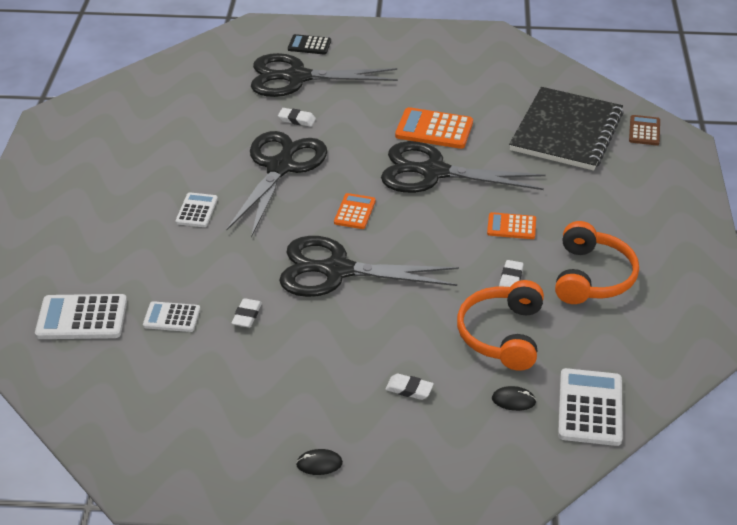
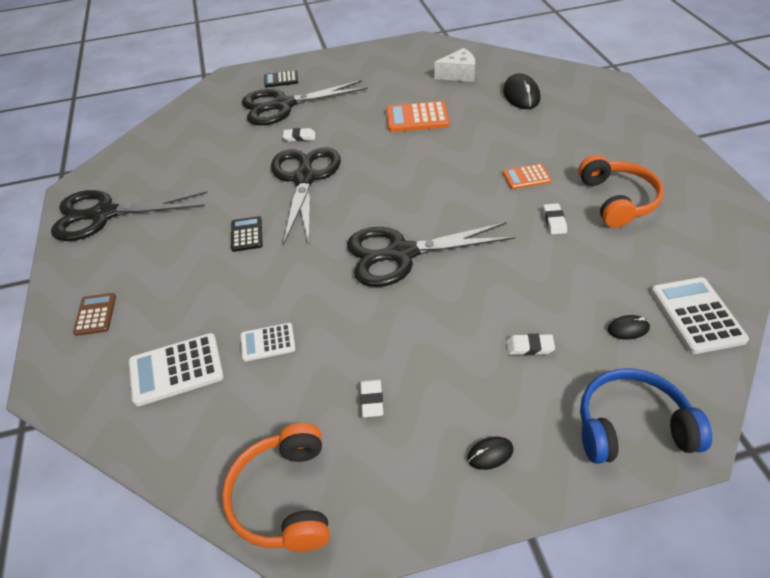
camera: 15 degrees left, 5 degrees up
white calculator [176,192,218,227] -> black calculator [231,216,263,252]
white eraser [231,298,262,328] -> white eraser moved to [360,379,383,417]
orange calculator [334,193,376,229] -> none
black scissors [381,141,546,193] -> black scissors moved to [51,190,207,241]
orange headphones [457,280,544,371] -> orange headphones moved to [222,423,329,552]
black notebook [509,87,624,171] -> black mouse [503,73,540,109]
brown calculator [629,115,660,145] -> brown calculator moved to [73,293,116,336]
none -> white cheese [435,48,475,82]
none -> blue headphones [580,369,712,464]

